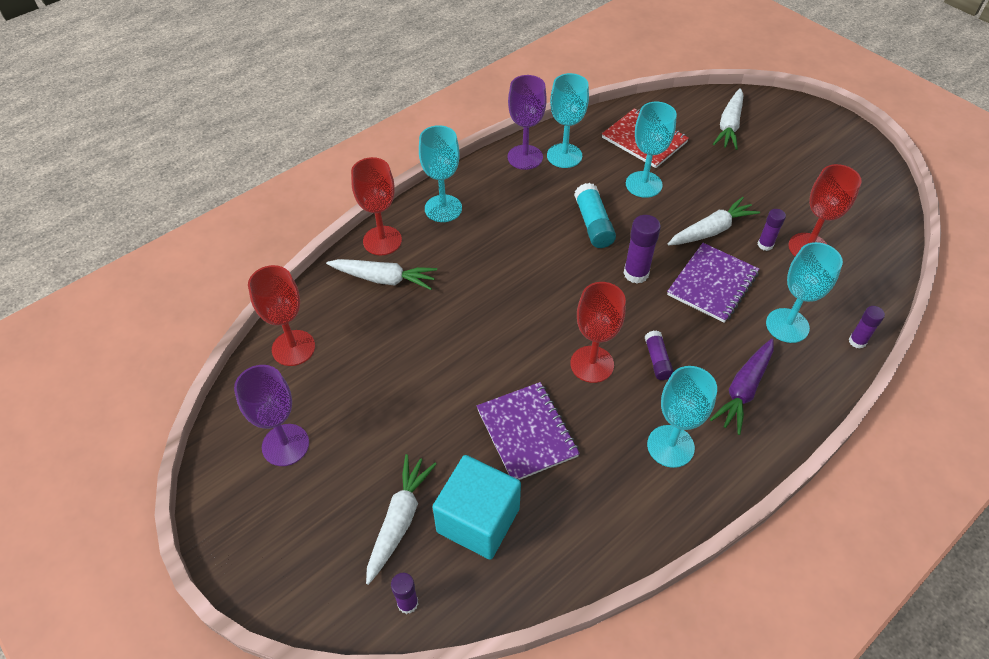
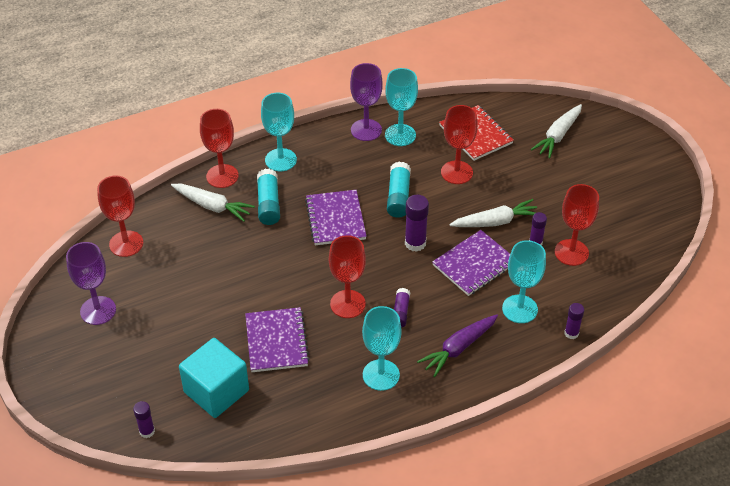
camera: 15 degrees right, 5 degrees down
white carrot [366,454,437,585] -> none
turquoise goblet [626,102,677,198] -> red goblet [441,105,478,184]
none -> turquoise glue stick [257,169,280,225]
none -> purple notebook [305,190,367,245]

